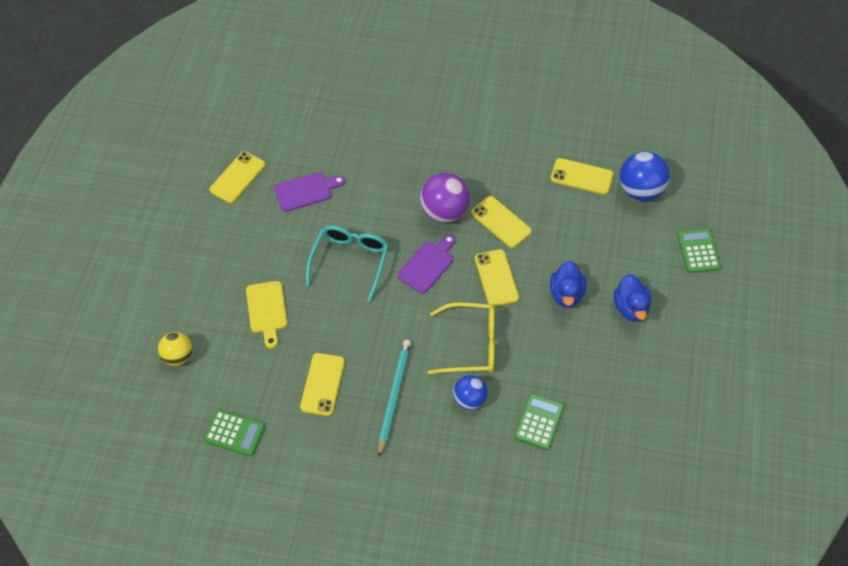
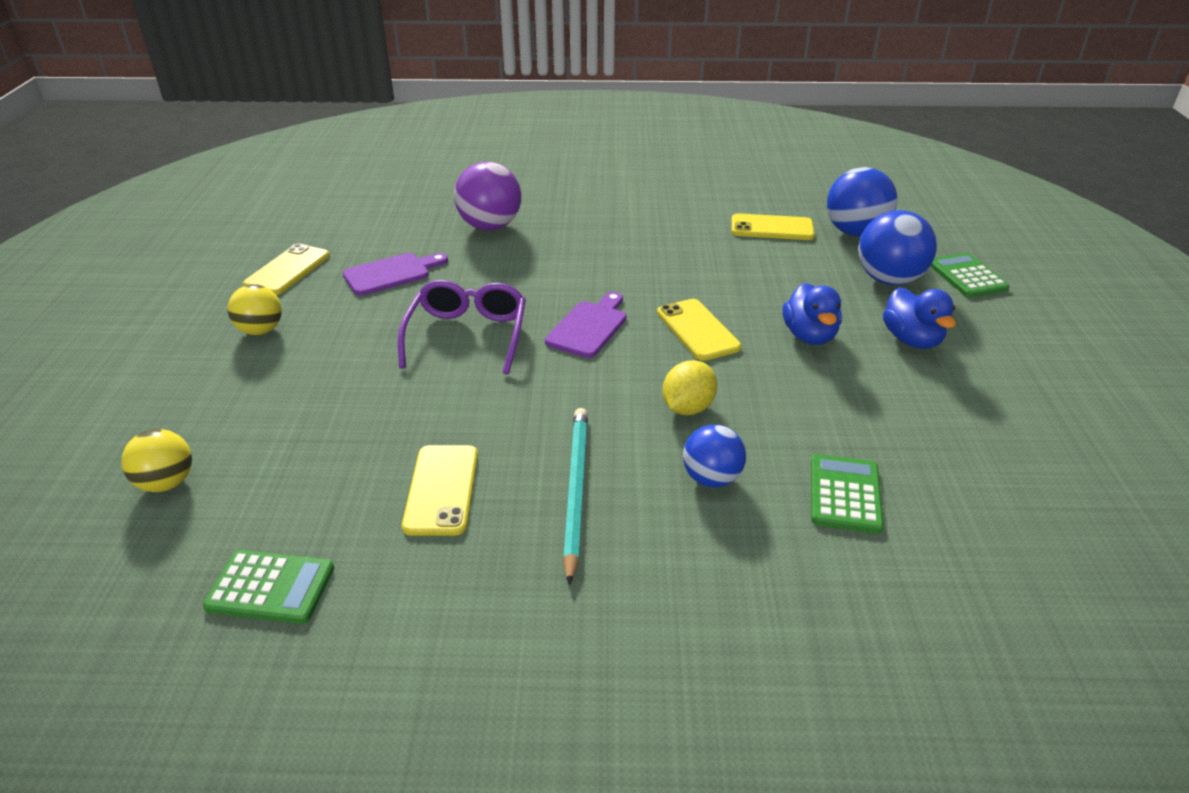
camera: 10 degrees left, 20 degrees down
yellow cutting board [246,281,287,348] -> none
turquoise glasses [306,225,389,302] -> purple glasses [398,280,526,375]
purple ball [420,173,470,223] -> purple ball moved to [454,162,521,230]
yellow glasses [428,302,495,374] -> yellow lemon [663,360,717,415]
yellow phone [471,196,532,248] -> none
none -> yellow ball [228,284,282,335]
none -> blue ball [858,210,937,285]

